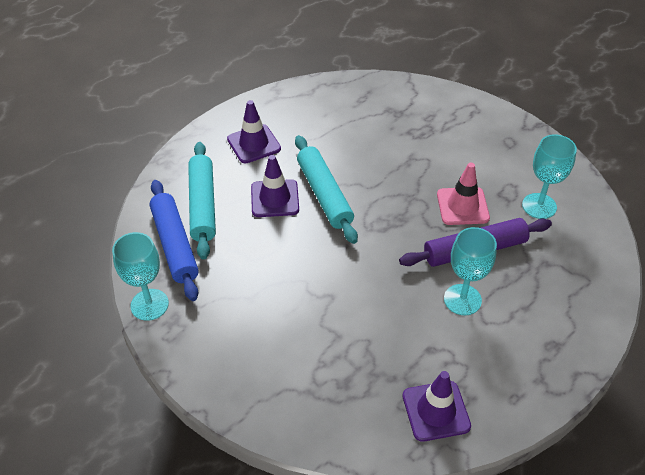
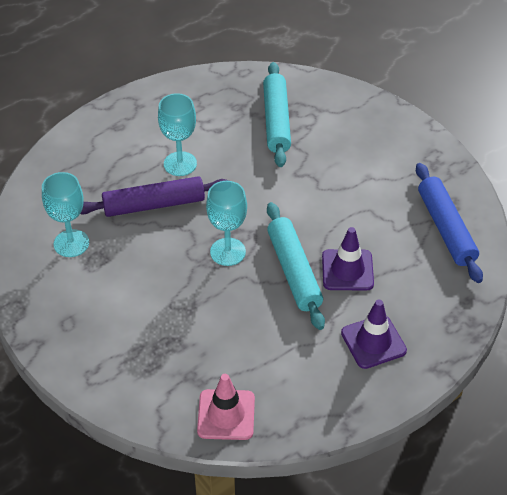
camera: 175 degrees left, 0 degrees up
turquoise goblet [112,232,169,321] -> turquoise goblet moved to [206,181,247,266]
turquoise rolling pin [188,142,216,259] -> turquoise rolling pin moved to [263,62,291,167]
purple traffic cone [403,371,471,442] -> none
pink traffic cone [437,163,490,225] -> pink traffic cone moved to [197,374,255,440]

